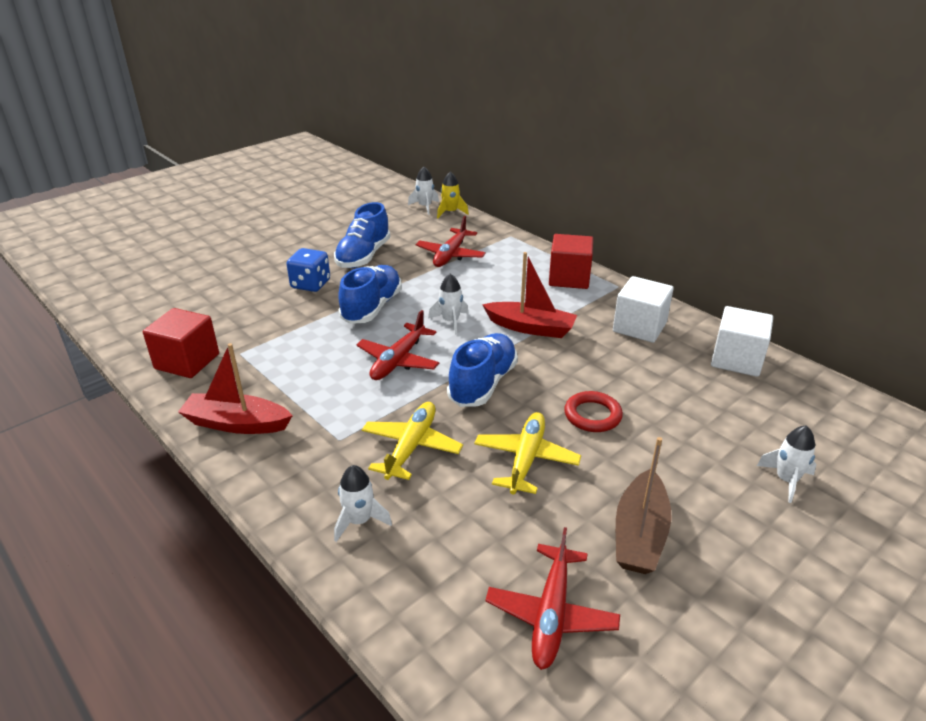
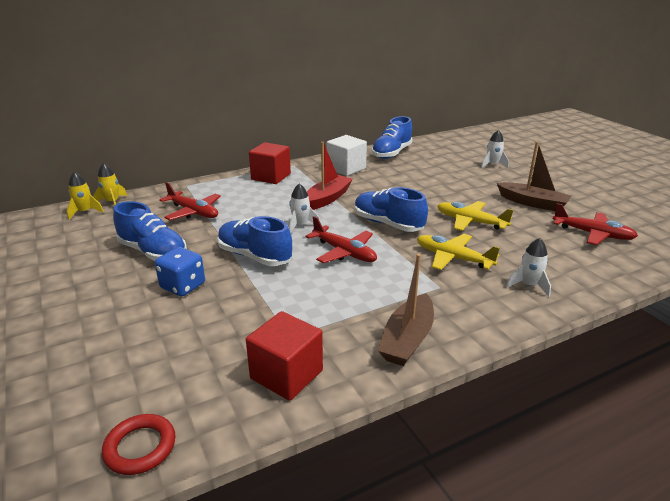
camera: 75 degrees left, 5 degrees down
red boat [178,343,293,434] -> brown boat [378,254,434,366]
white rocket [408,167,439,215] -> yellow rocket [67,172,104,220]
red ring [564,391,623,432] -> red ring moved to [102,414,176,475]
white cube [711,306,773,377] -> blue shoe [372,116,413,159]

